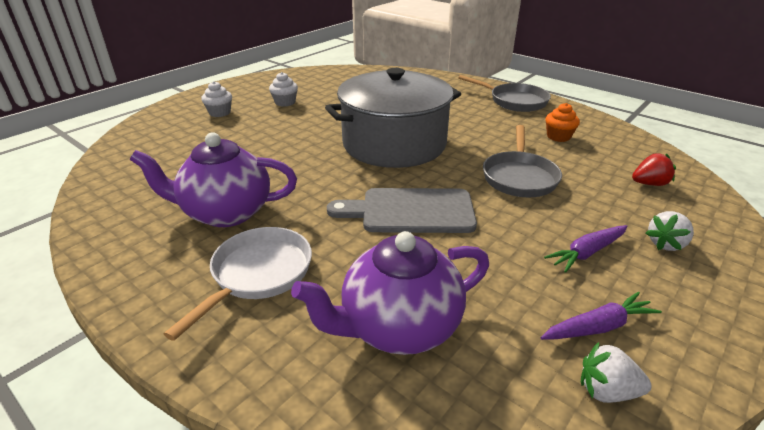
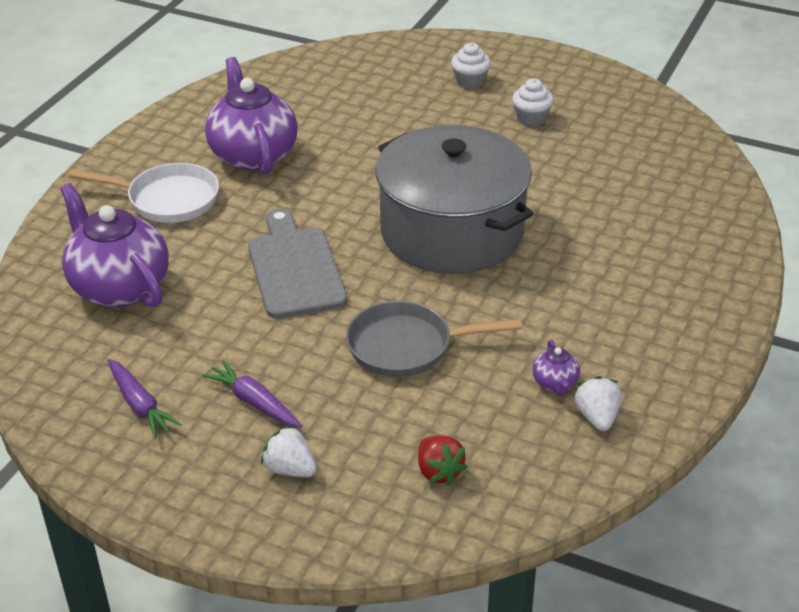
camera: 75 degrees right, 5 degrees up
grey pan [458,75,551,112] -> none
orange cupcake [545,103,580,142] -> purple teapot [532,340,580,396]
white strawberry [581,342,652,403] -> white strawberry moved to [575,376,621,431]

